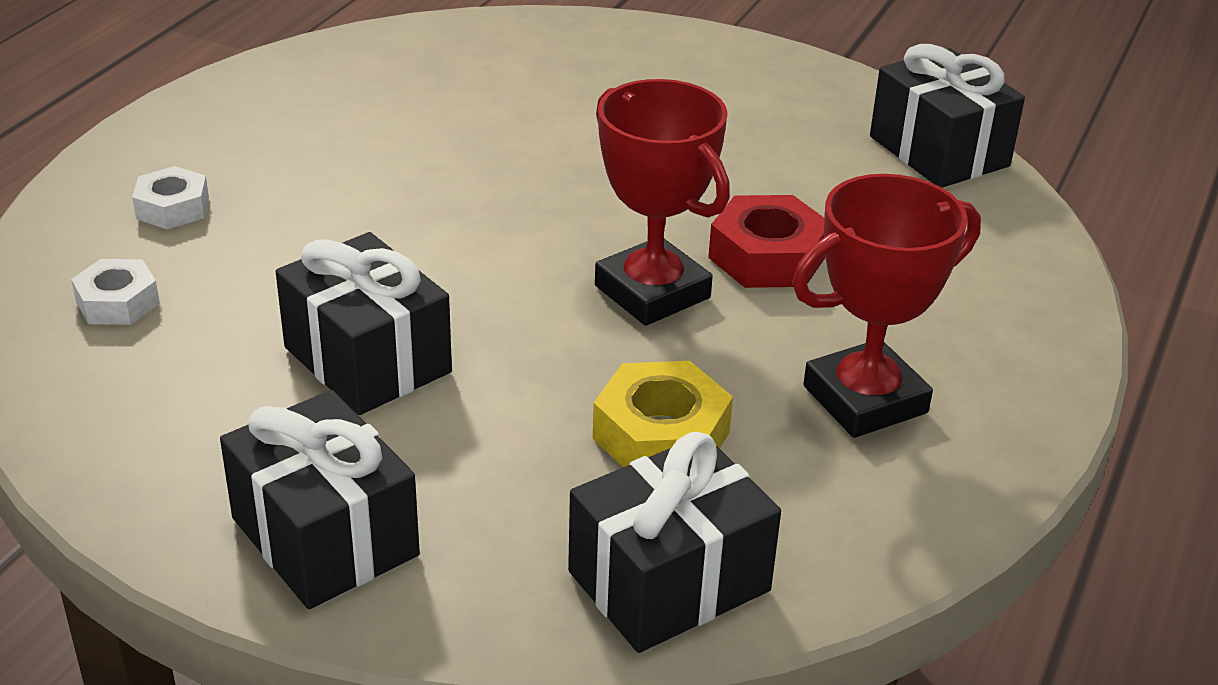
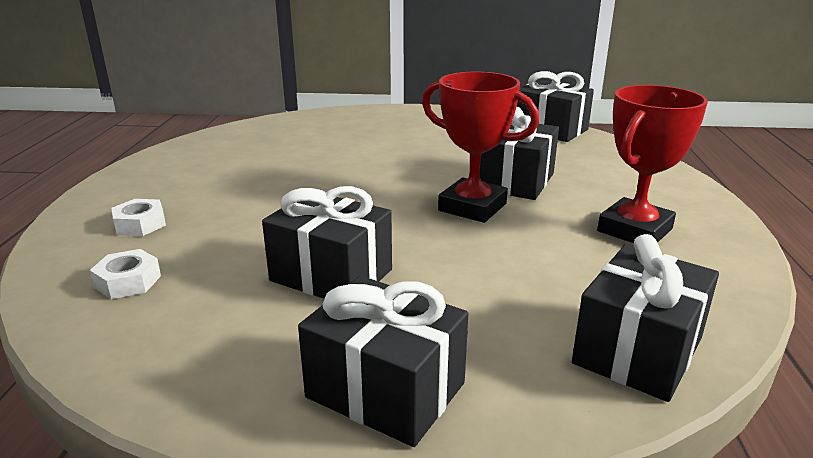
camera: 20 degrees left, 10 degrees down
yellow nut [593,361,733,467] -> none
red nut [708,195,826,288] -> black gift [480,107,559,200]

